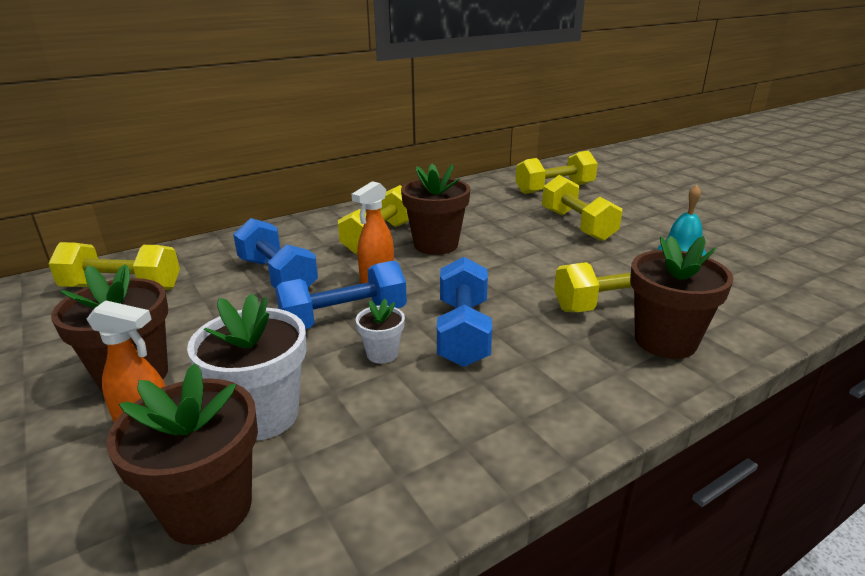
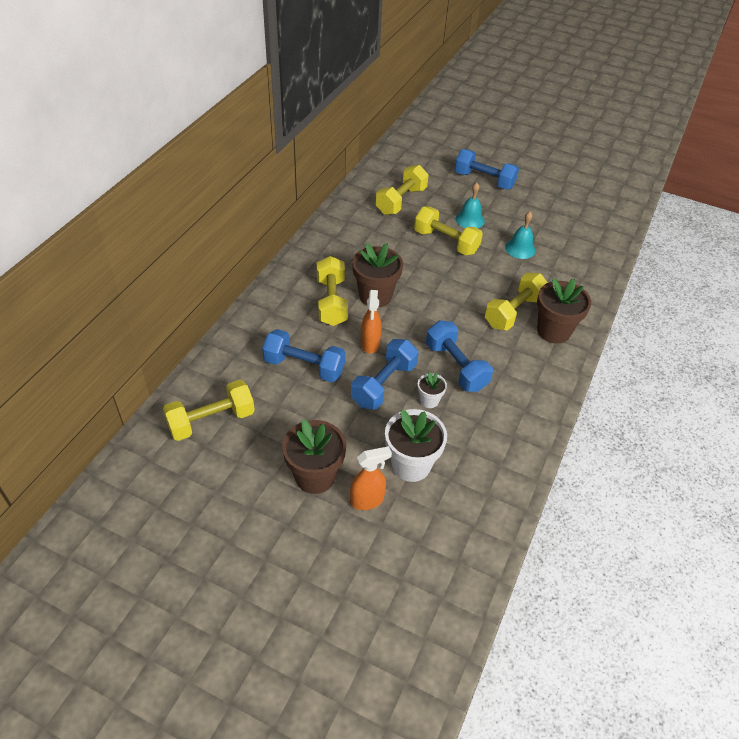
camera: 35 degrees left, 20 degrees up
brown flower pot [106,363,258,545] -> none
none -> blue dumbbell [454,149,519,190]
none -> turquoise bell [455,182,485,229]

